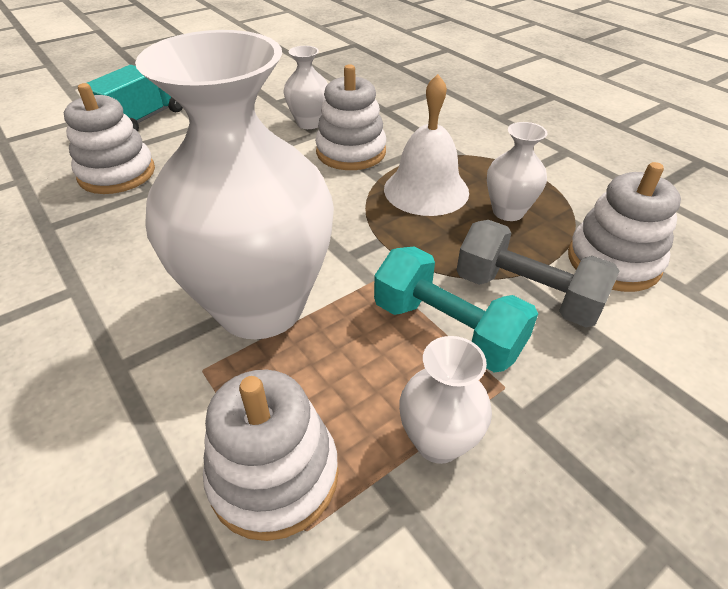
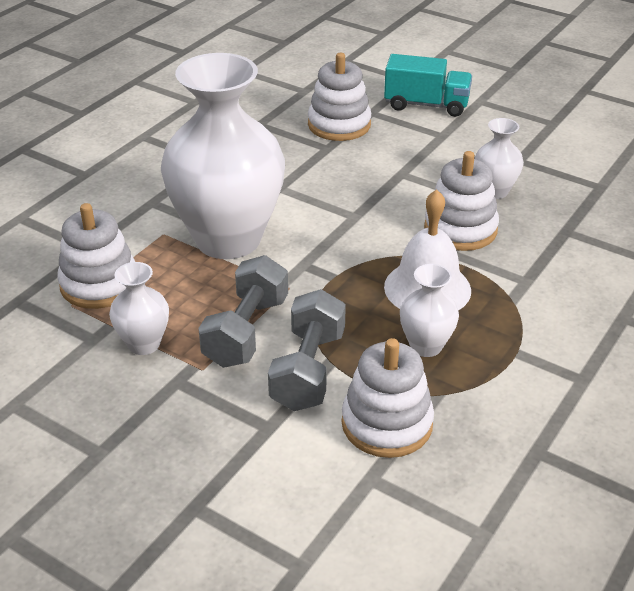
camera: 70 degrees right, 5 degrees down
turquoise dumbbell [374,246,538,372] -> grey dumbbell [198,255,288,368]

